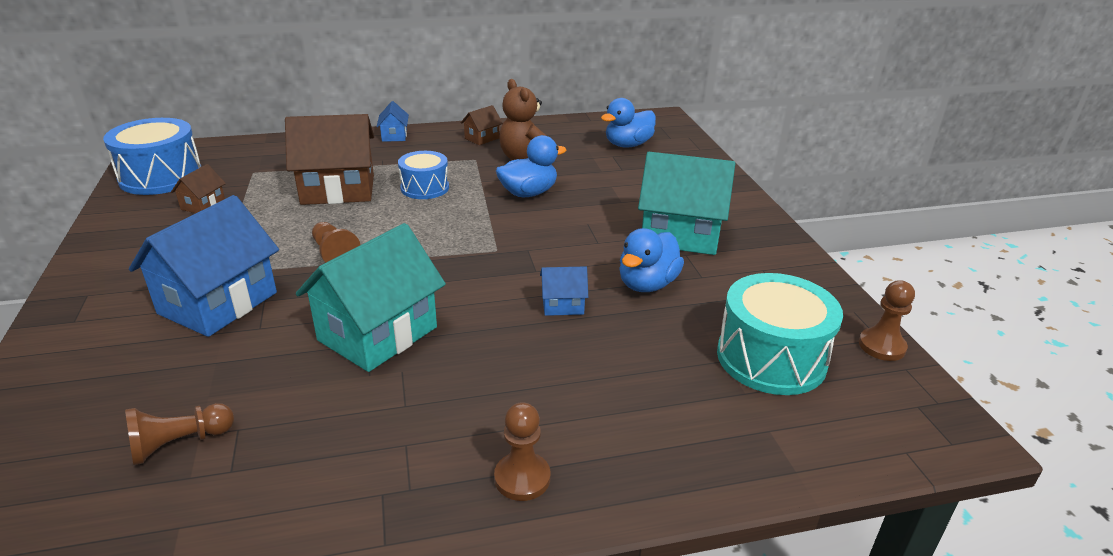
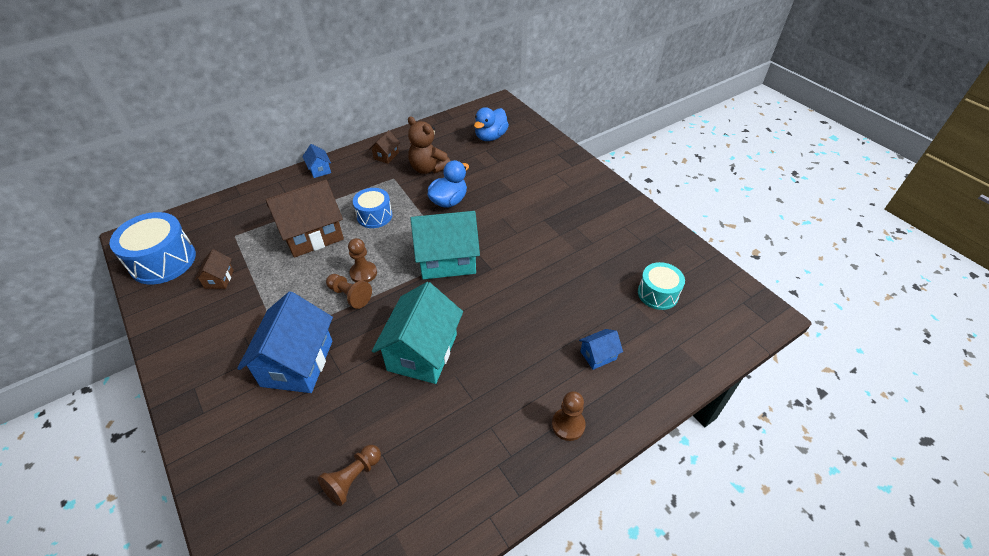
camera: 20 degrees left, 15 degrees up
blue house [540,266,588,316] -> blue house moved to [579,329,623,370]
blue duck [619,228,684,292] -> none
turquoise house [638,152,735,255] -> turquoise house moved to [410,211,480,279]
turquoise drum [717,273,843,395] -> turquoise drum [638,262,685,310], size x0.62
brown pawn [859,280,915,361] -> brown pawn moved to [348,238,377,283]

